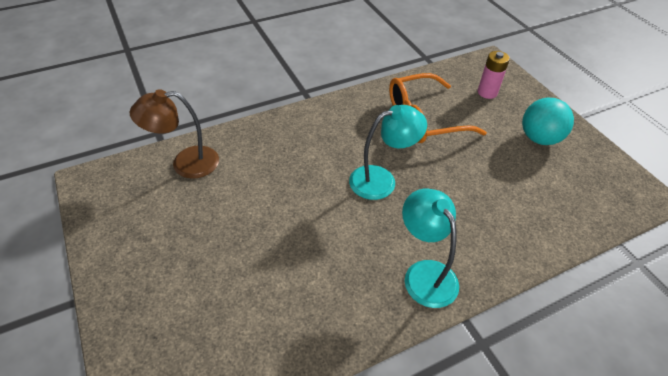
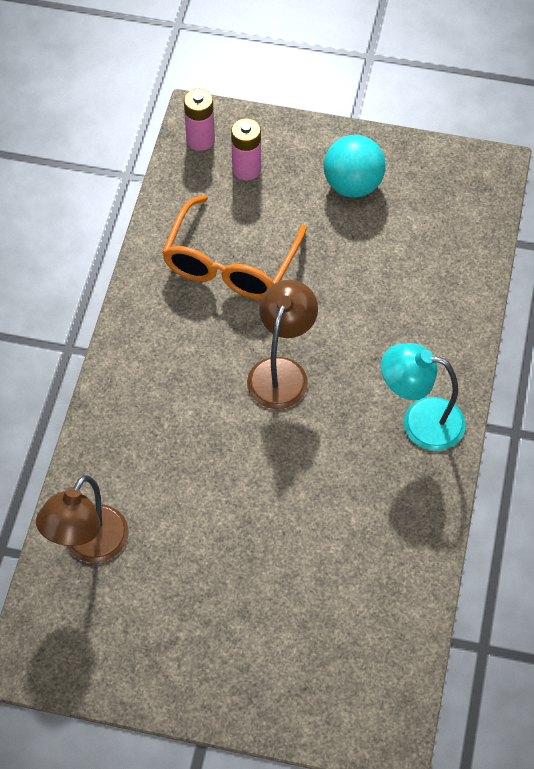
camera: 50 degrees left, 10 degrees up
turquoise lamp [349,105,427,200] -> brown lamp [247,280,318,409]
none -> pink battery [184,89,215,151]

